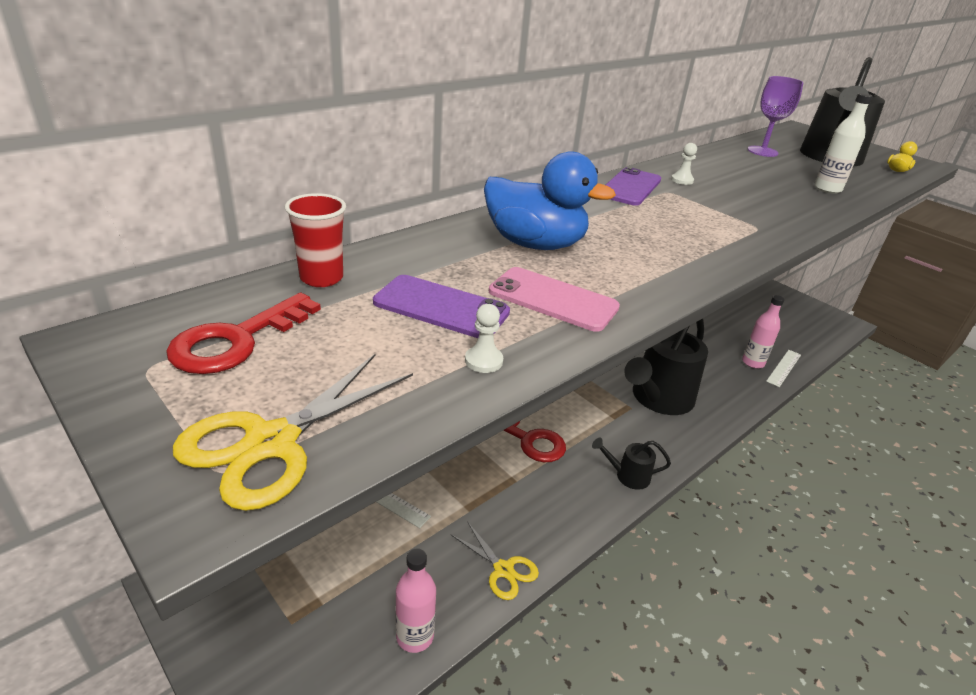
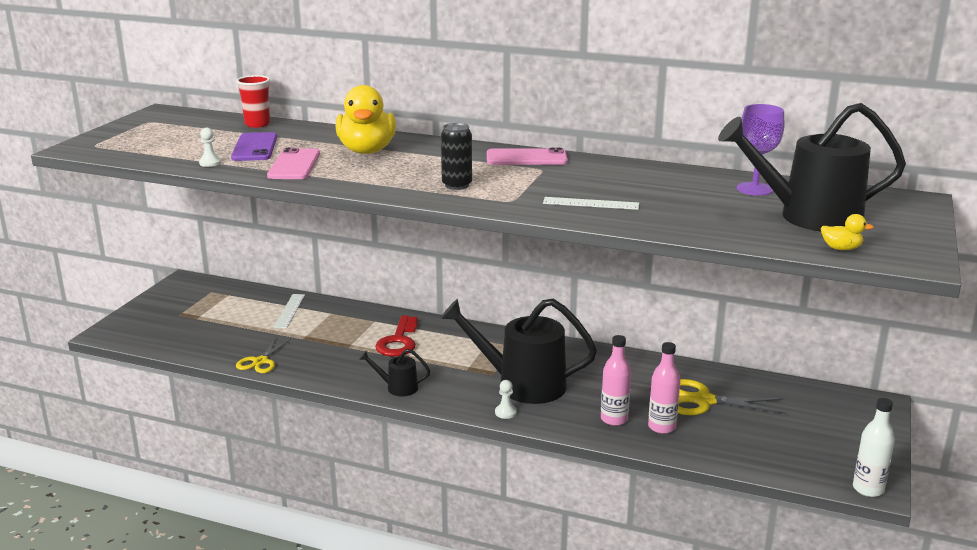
camera: 65 degrees right, 10 degrees down
red key [166,293,321,374] -> none
yellow scissors [173,354,413,511] -> yellow scissors moved to [678,379,786,415]
pink bottle [395,548,436,653] -> pink bottle moved to [601,335,631,426]
blue duck [484,151,616,250] -> yellow duck [336,85,396,154]
black watering can [592,437,671,490] -> black watering can turned 60 degrees counterclockwise [359,349,430,396]
purple phone [606,167,661,206] -> pink phone [487,148,568,165]
white pawn [671,143,697,185] -> white pawn moved to [495,380,517,419]
white ruler [766,350,801,387] -> white ruler moved to [543,197,639,210]
white bottle [815,93,873,194] -> white bottle moved to [853,398,895,497]
none -> black can [441,123,472,190]

